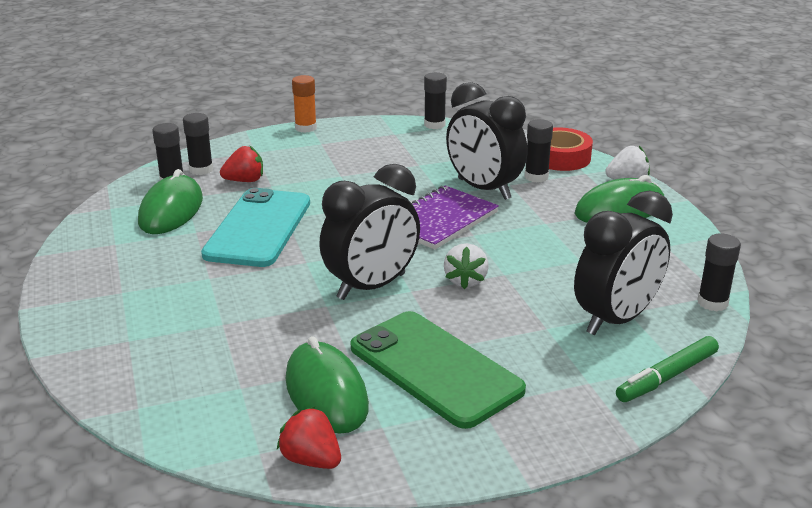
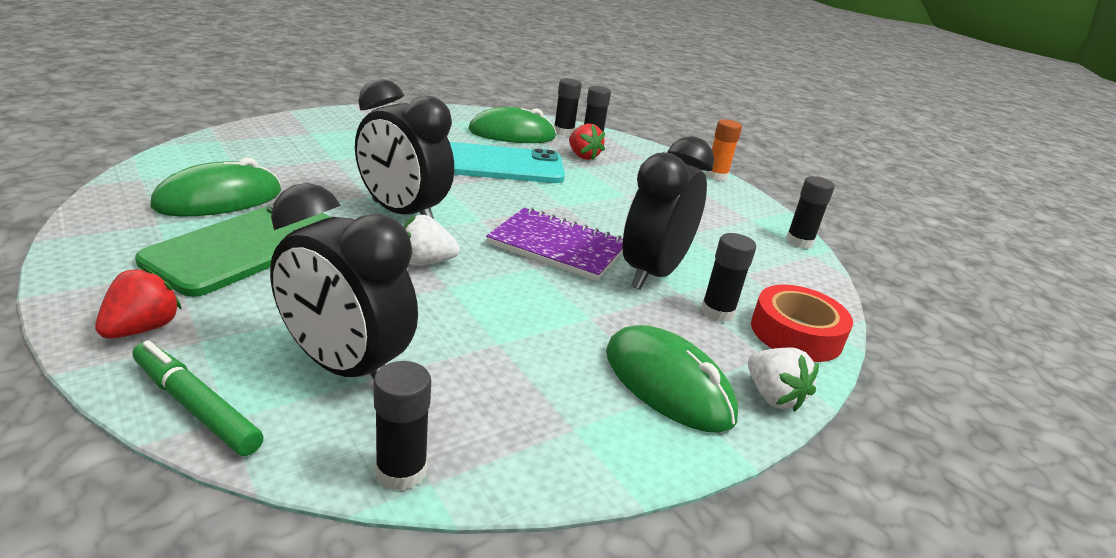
camera: 70 degrees right, 0 degrees up
red strawberry [277,407,341,469] -> red strawberry moved to [95,267,182,338]

